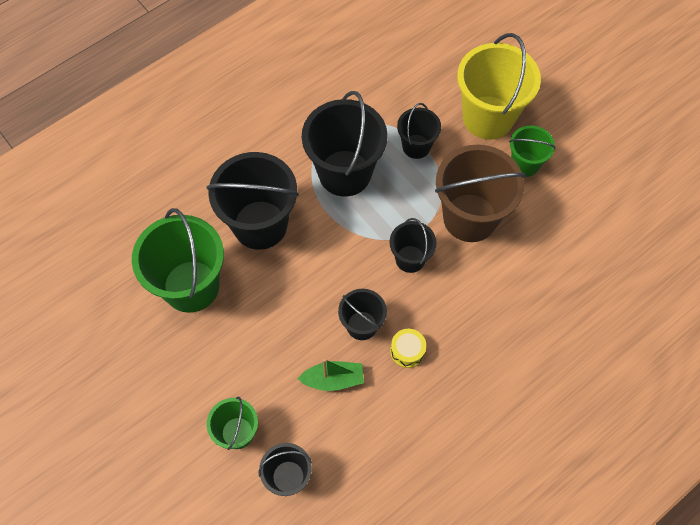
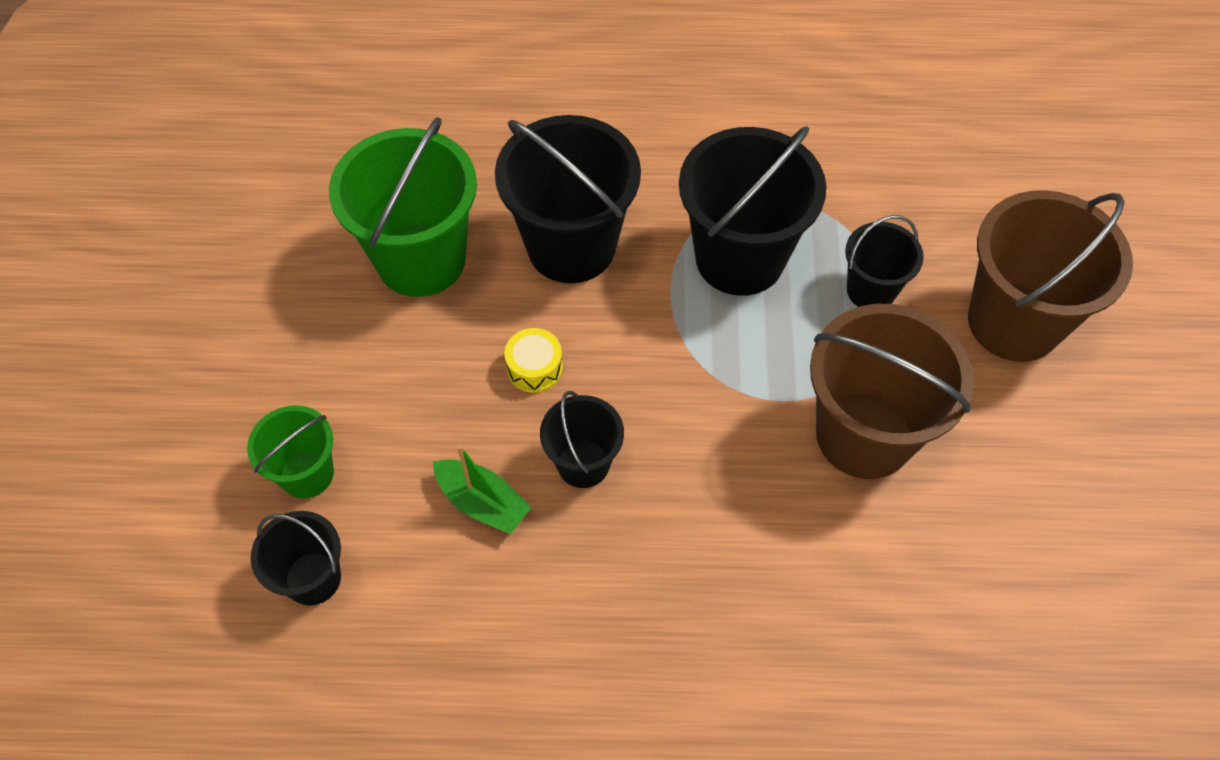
camera: 40 degrees right, 5 degrees down
black bucket [390,218,437,273] -> none
yellow drum [390,329,426,368] -> yellow drum moved to [504,328,563,393]
yellow bucket [457,33,541,140] -> brown bucket [968,190,1133,362]
green bucket [509,125,556,177] -> none

